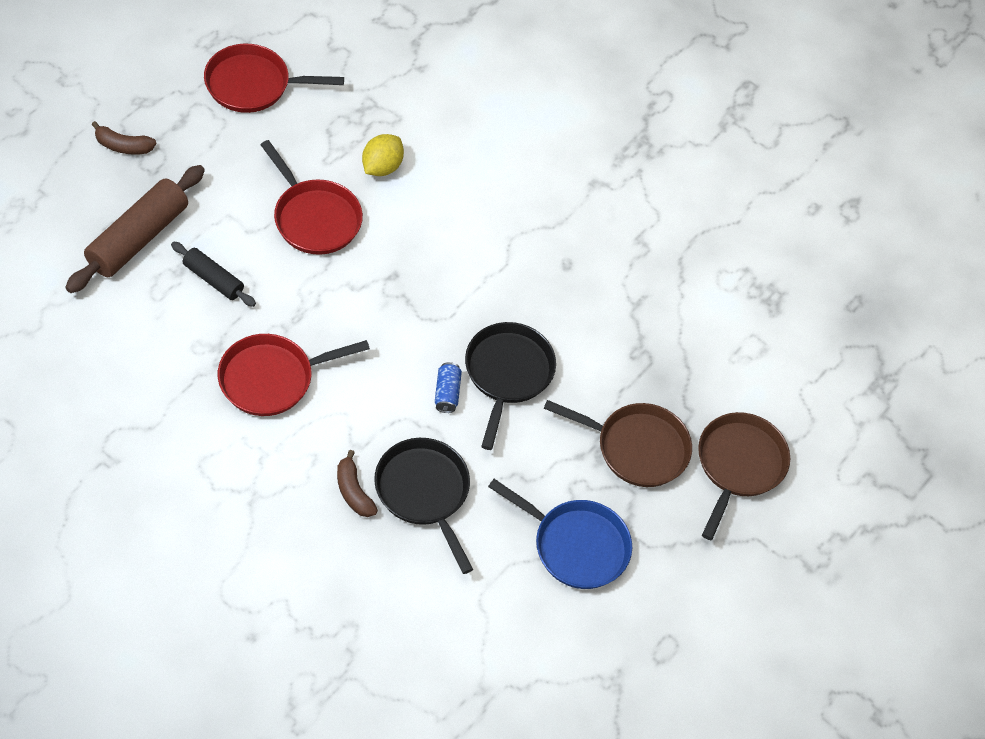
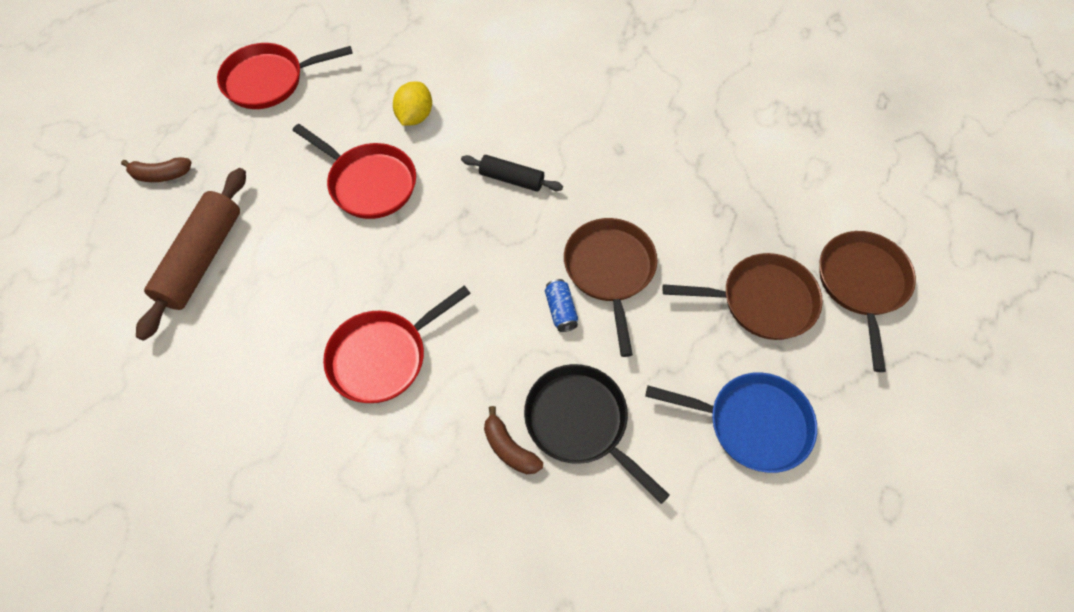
camera: 10 degrees left, 5 degrees up
black rolling pin [171,242,256,307] -> black rolling pin moved to [461,155,563,192]
black pan [465,322,556,450] -> brown pan [564,218,657,357]

